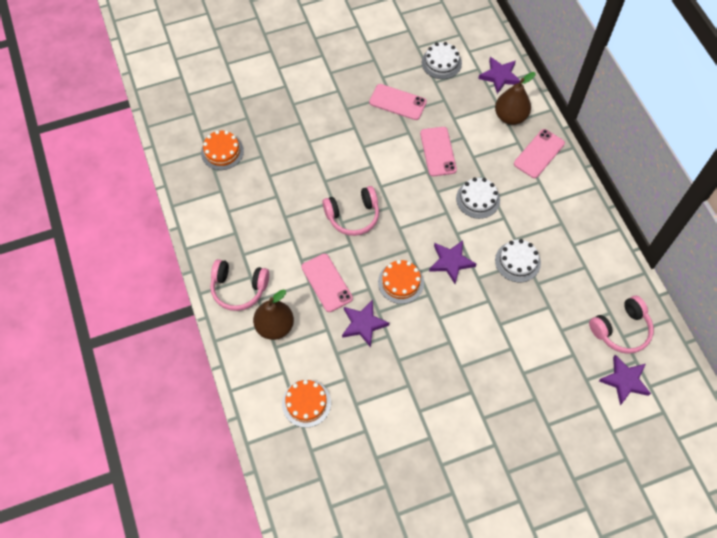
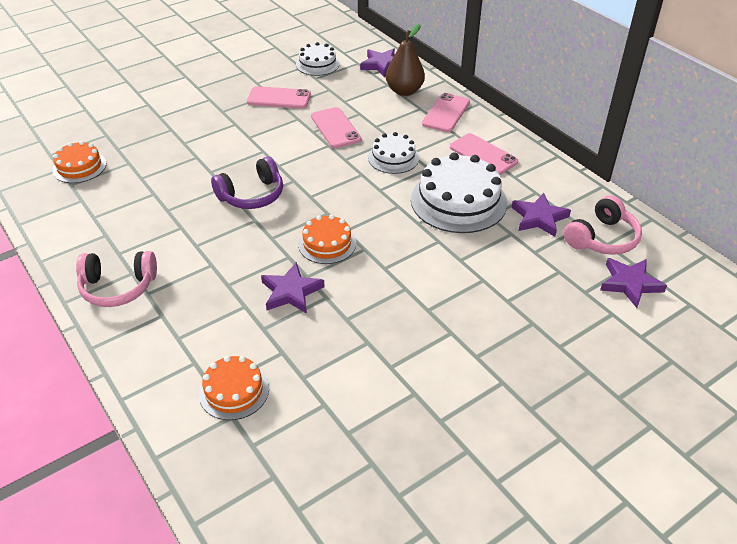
camera: 15 degrees left, 20 degrees down
brown pear [253,289,294,340] -> none
pink phone [301,253,353,312] -> pink phone moved to [450,133,518,175]
pink headphones [322,186,379,236] -> purple headphones [211,157,283,209]
purple star [429,240,476,284] -> purple star moved to [512,193,571,237]
white cake [495,239,541,282] -> white cake [411,152,507,233], size x1.76

